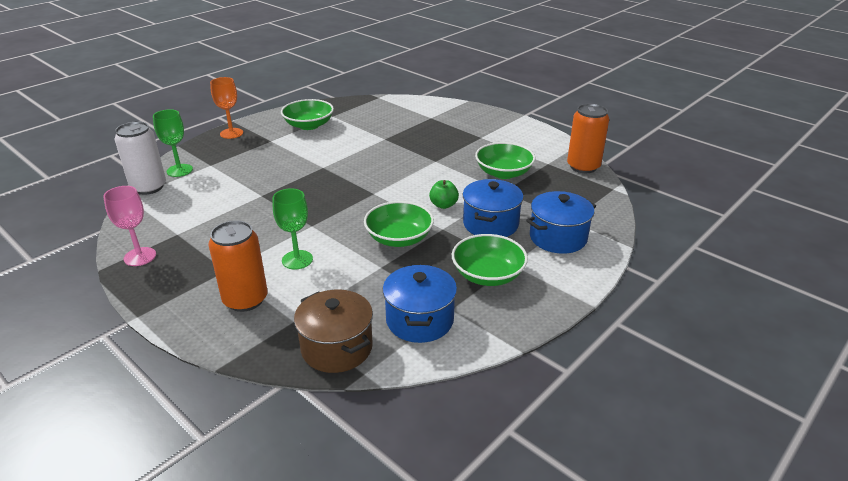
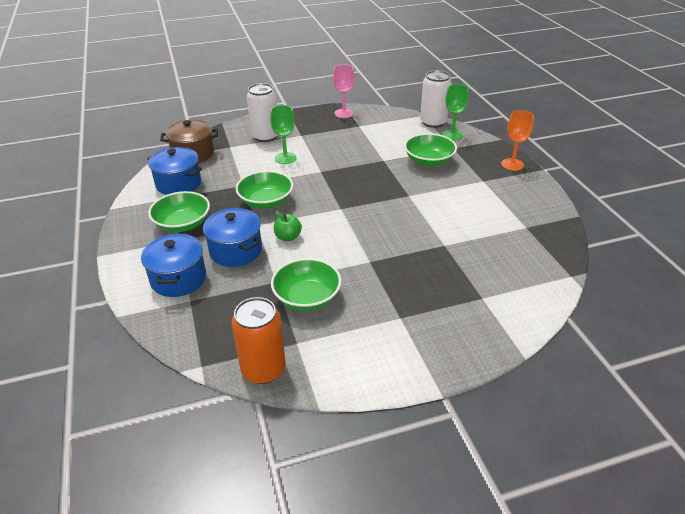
camera: 120 degrees right, 5 degrees up
orange can [208,220,267,312] -> white can [247,83,277,142]
green bowl [281,99,334,130] -> green bowl moved to [404,133,457,167]

